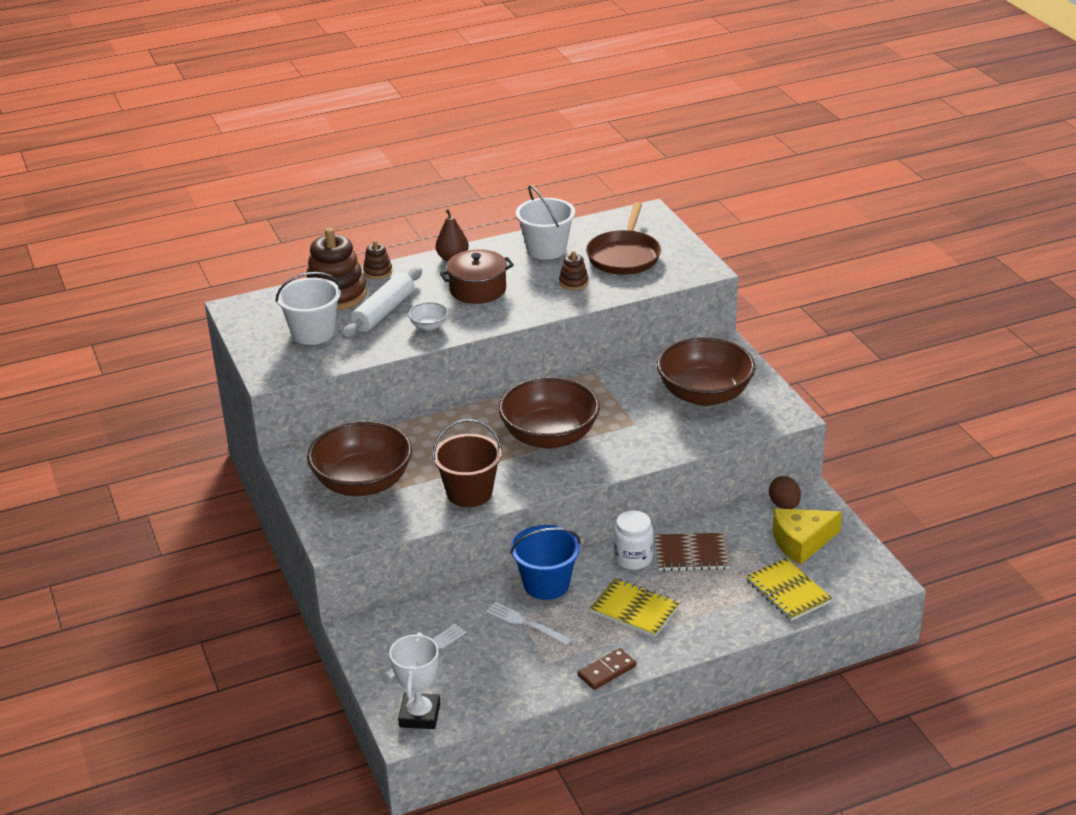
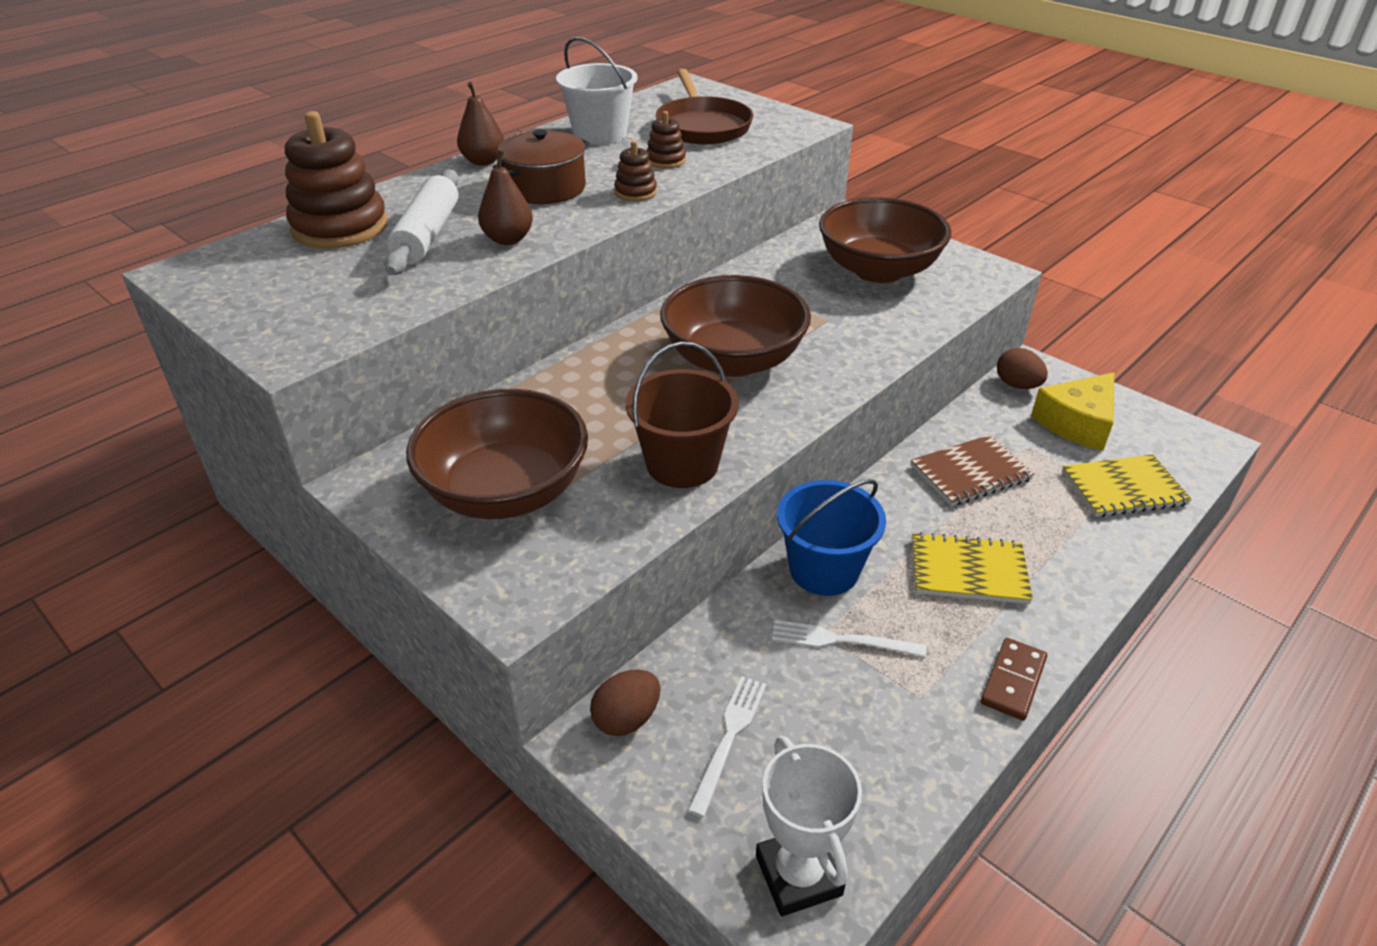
camera: 25 degrees left, 5 degrees up
white bucket [276,272,341,345] -> none
brown stacking toy [363,240,392,279] -> brown stacking toy moved to [614,141,657,201]
white bowl [408,302,449,330] -> brown pear [478,150,533,245]
white jar [614,511,653,570] -> none
yellow notebook [746,558,832,621] -> yellow notebook turned 45 degrees counterclockwise [1062,455,1192,517]
none -> brown egg [590,670,660,736]

